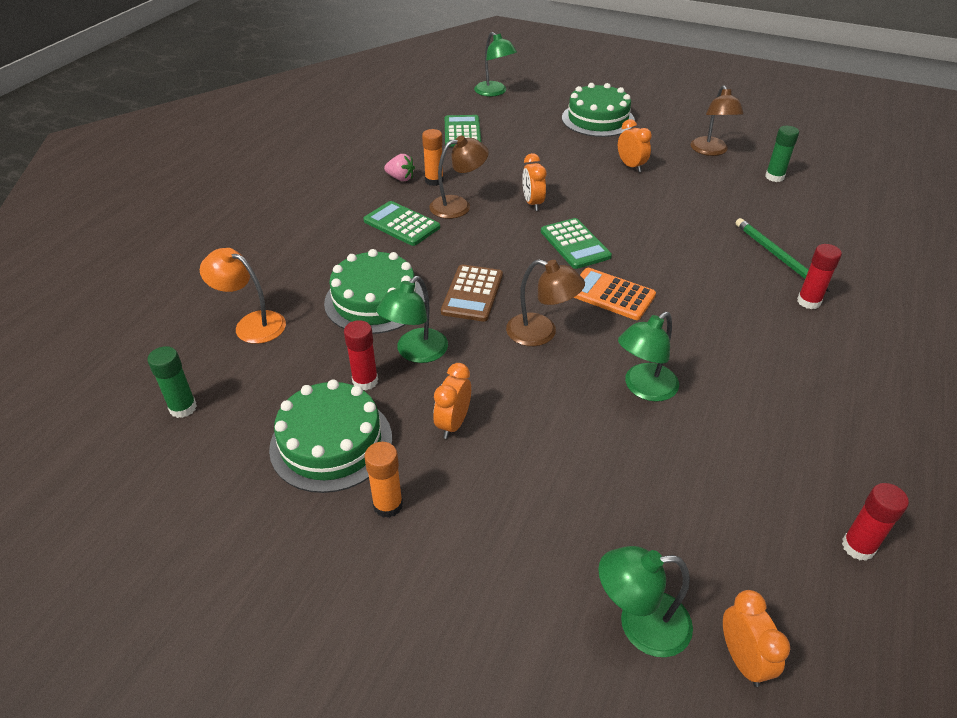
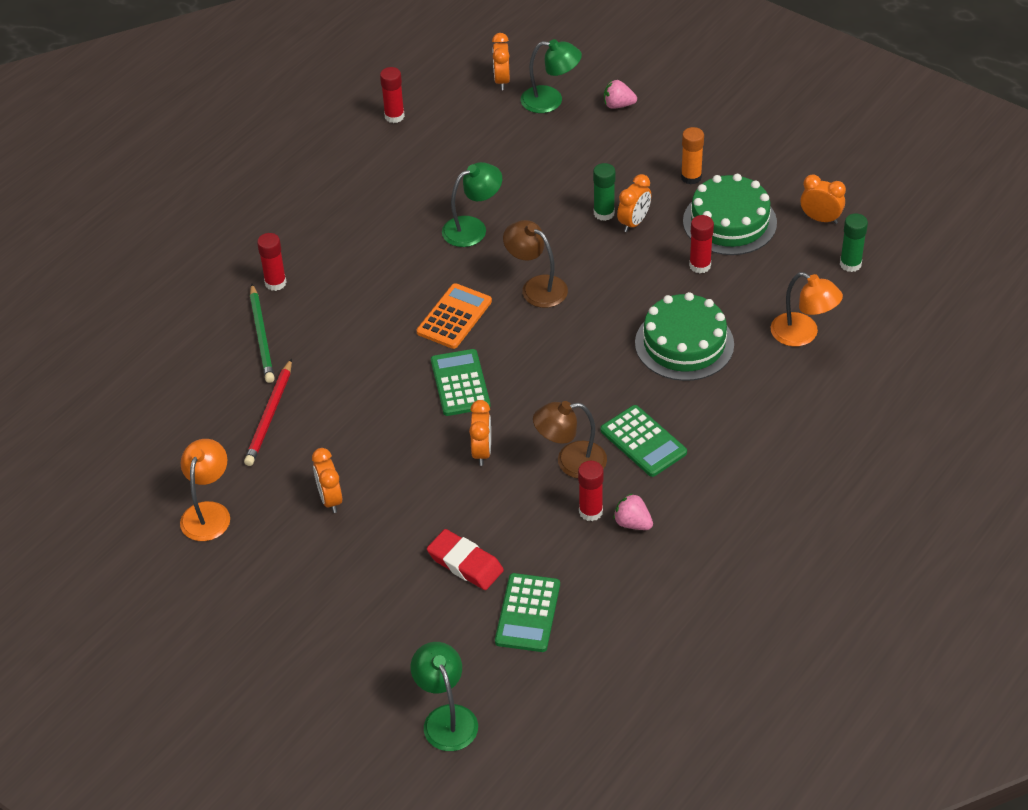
camera: 165 degrees left, 5 degrees up
green lamp [376,276,448,363] -> none
orange glue stick [422,129,444,186] -> red glue stick [578,461,603,521]
brown calculator [441,264,503,322] -> none
green cake [562,83,635,137] -> none
orange calculator [574,268,656,320] -> orange calculator turned 105 degrees counterclockwise [417,283,492,349]
brown lamp [691,85,744,156] -> orange lamp [180,439,230,541]
green glue stick [765,126,799,182] -> green glue stick moved to [593,163,615,221]
none -> red pencil [244,358,292,466]
none -> red eraser [427,529,504,590]
none -> pink strawberry [604,80,637,109]
none -> orange clock [800,174,846,224]

